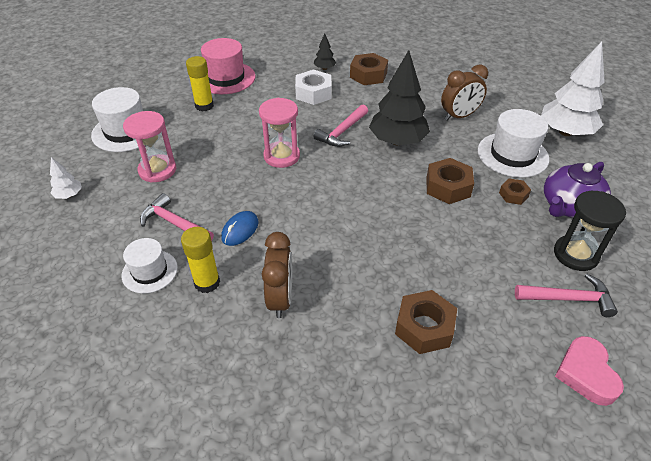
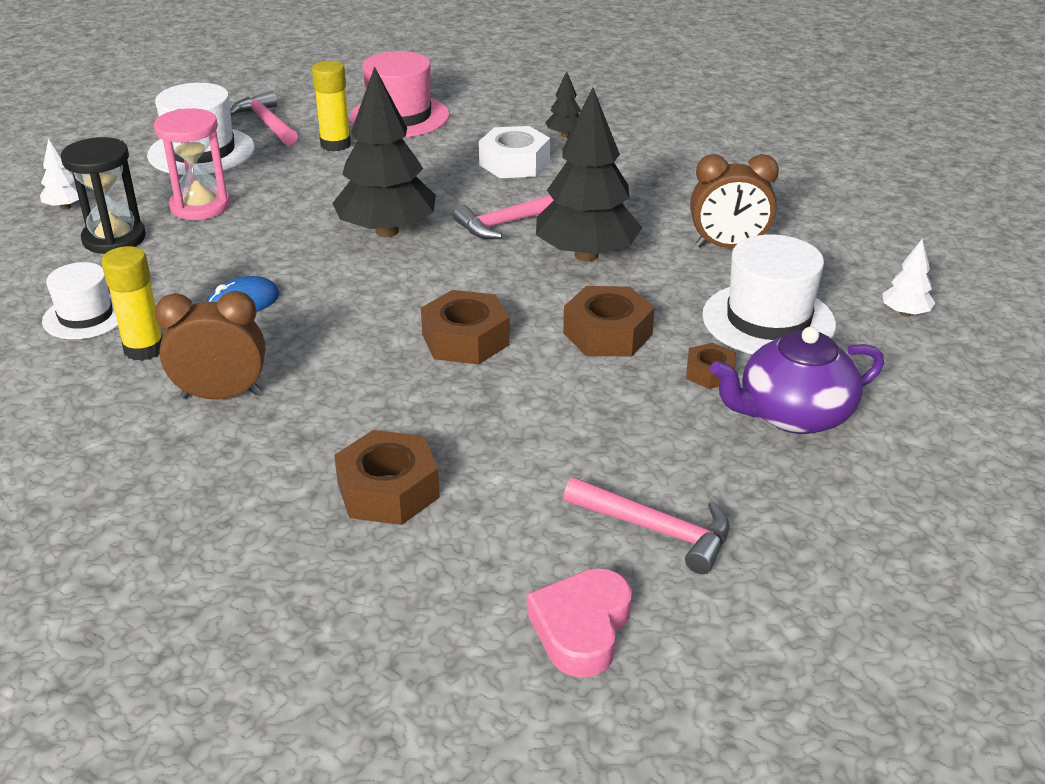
camera: 25 degrees right, 10 degrees down
pink hammer [140,193,214,241] -> pink hammer moved to [230,91,298,146]
pink hourglass [259,98,300,168] -> black tree [332,66,436,237]
brown clock [262,232,292,318] -> brown clock turned 120 degrees counterclockwise [155,291,265,399]
brown nut [350,53,388,85] -> brown nut moved to [421,290,510,365]
white tree [541,42,605,136] -> white tree [883,239,935,317], size x0.45
black hourglass [554,191,626,271] -> black hourglass moved to [61,137,146,254]

